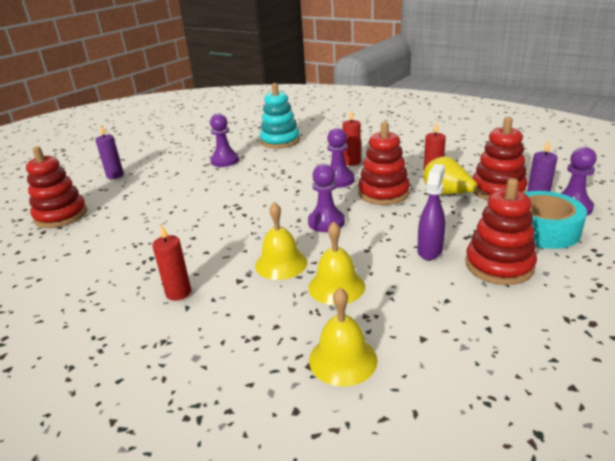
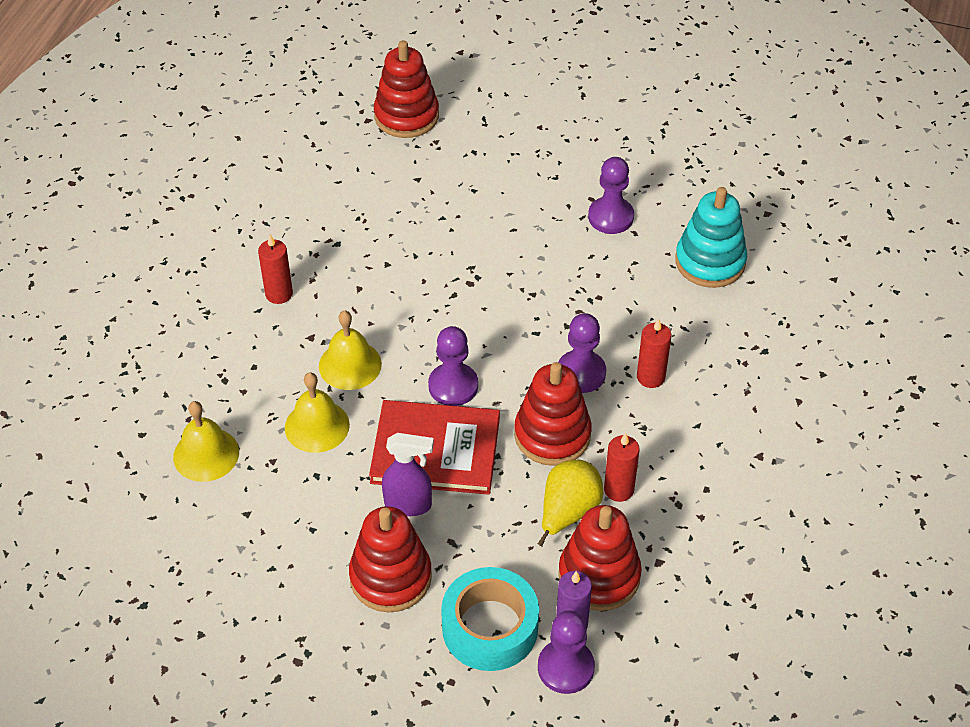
camera: 70 degrees right, 20 degrees up
purple candle [95,124,124,179] -> none
none -> red book [369,400,500,495]

